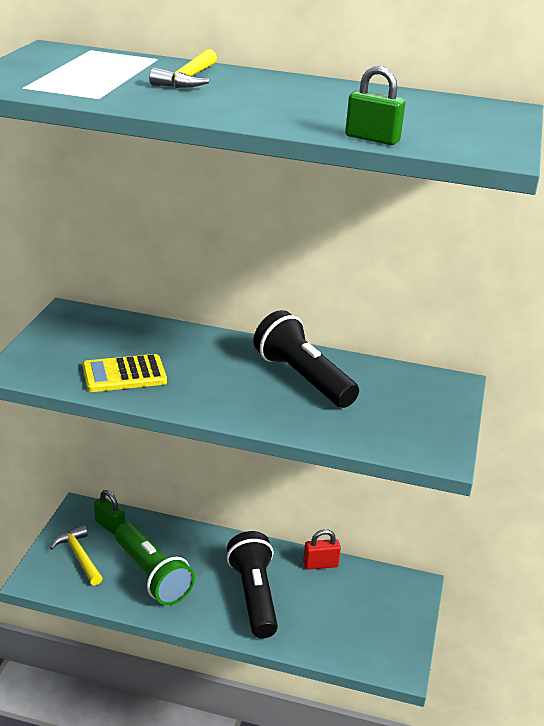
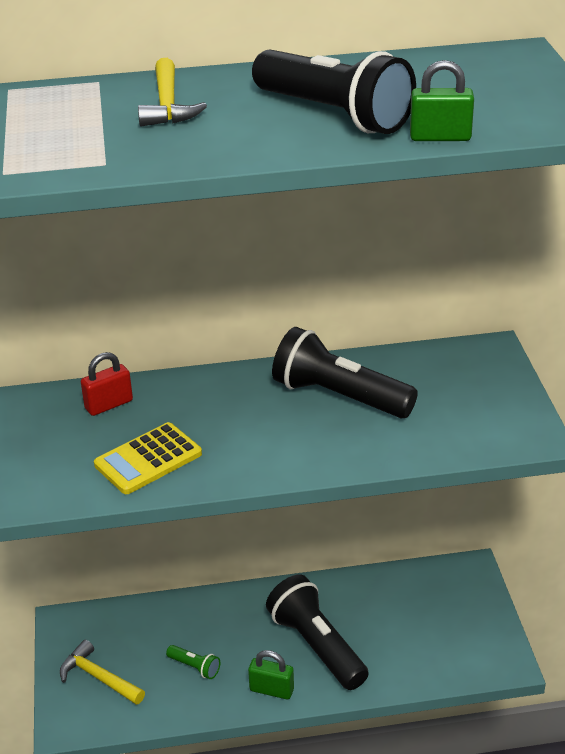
camera: 20 degrees left, 5 degrees up
green padlock [94,490,125,535] -> green padlock moved to [248,650,294,700]
green flashlight [115,522,195,605] -> green flashlight [166,645,220,679], size x0.44
red padlock [303,529,341,570] -> red padlock moved to [81,352,133,416]
none -> black flashlight [252,50,416,134]

